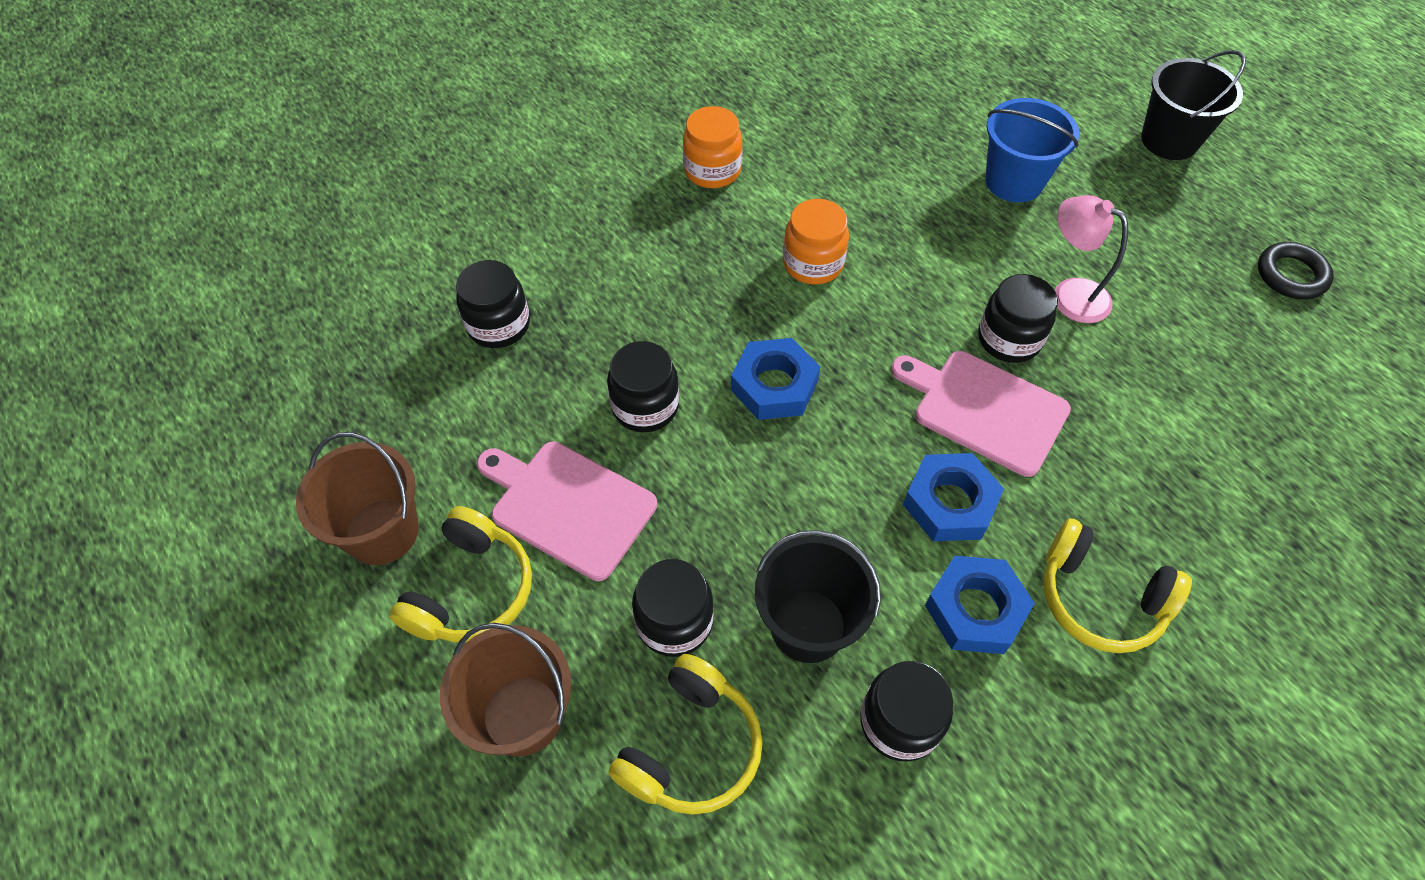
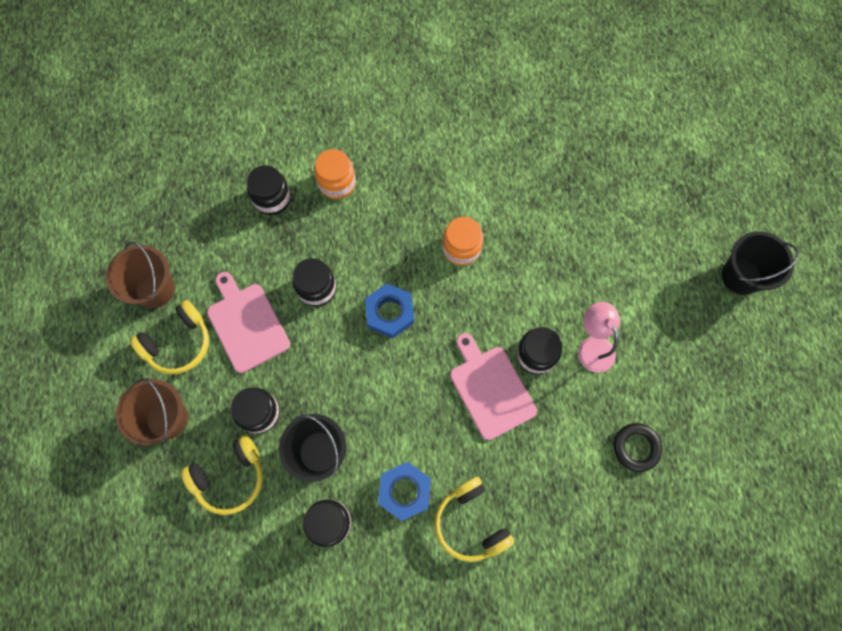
camera: 30 degrees right, 15 degrees up
orange jar [683,106,743,188] -> orange jar moved to [314,149,356,199]
blue nut [903,453,1004,541] -> none
blue bucket [985,98,1079,202] -> none
black ring [1258,242,1334,299] -> black ring moved to [614,423,662,472]

